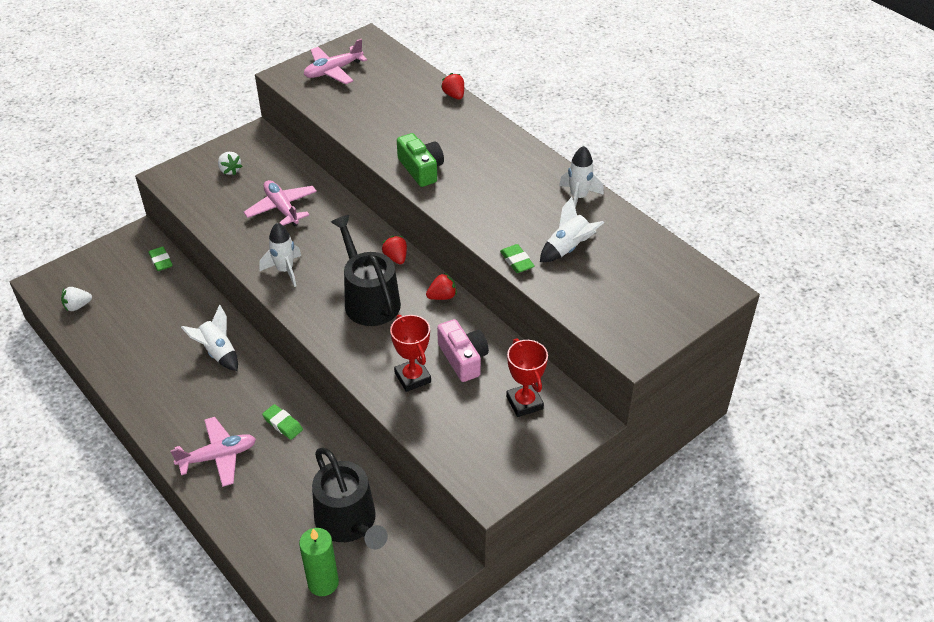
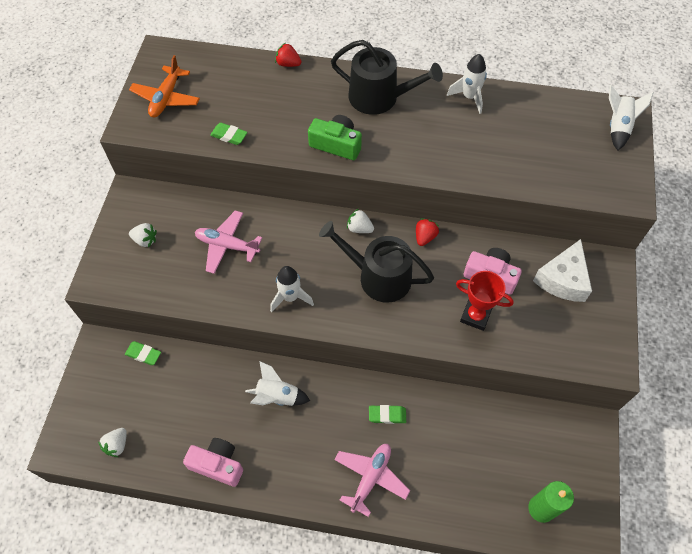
camera: 40 degrees left, 15 degrees up
pink plane [304,39,367,84] -> orange plane [129,55,200,117]
black watering can [312,447,388,550] -> black watering can moved to [331,40,443,115]
red strawberry [382,236,407,264] -> white strawberry [347,209,374,233]
green eraser [500,244,535,273] -> green eraser moved to [210,123,248,145]
red trophy [506,339,548,417] -> white cheese [533,239,592,302]
white rocket [540,197,604,262] -> white rocket moved to [609,85,654,151]
none -> pink camera [183,438,243,487]

